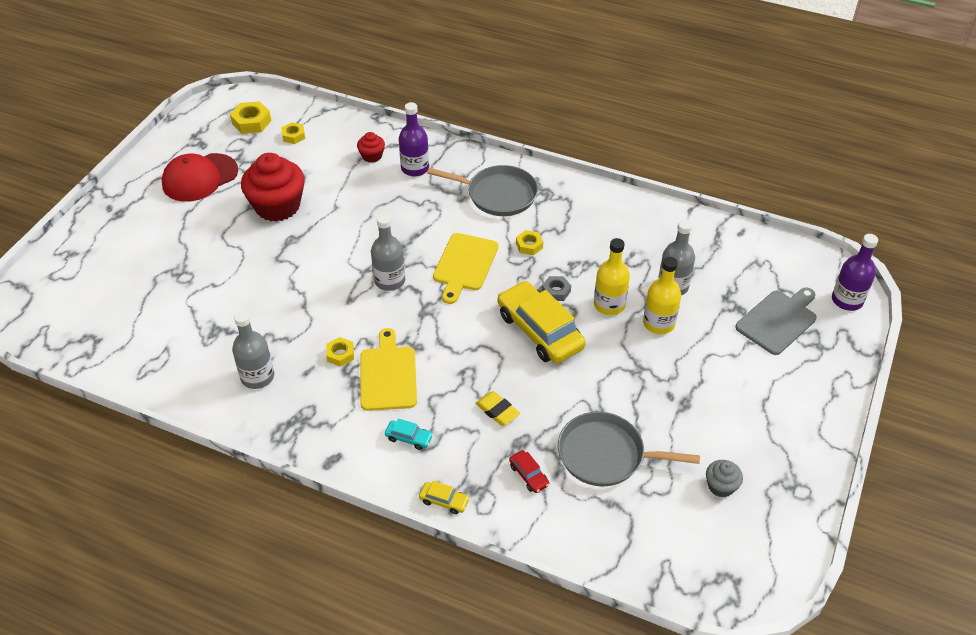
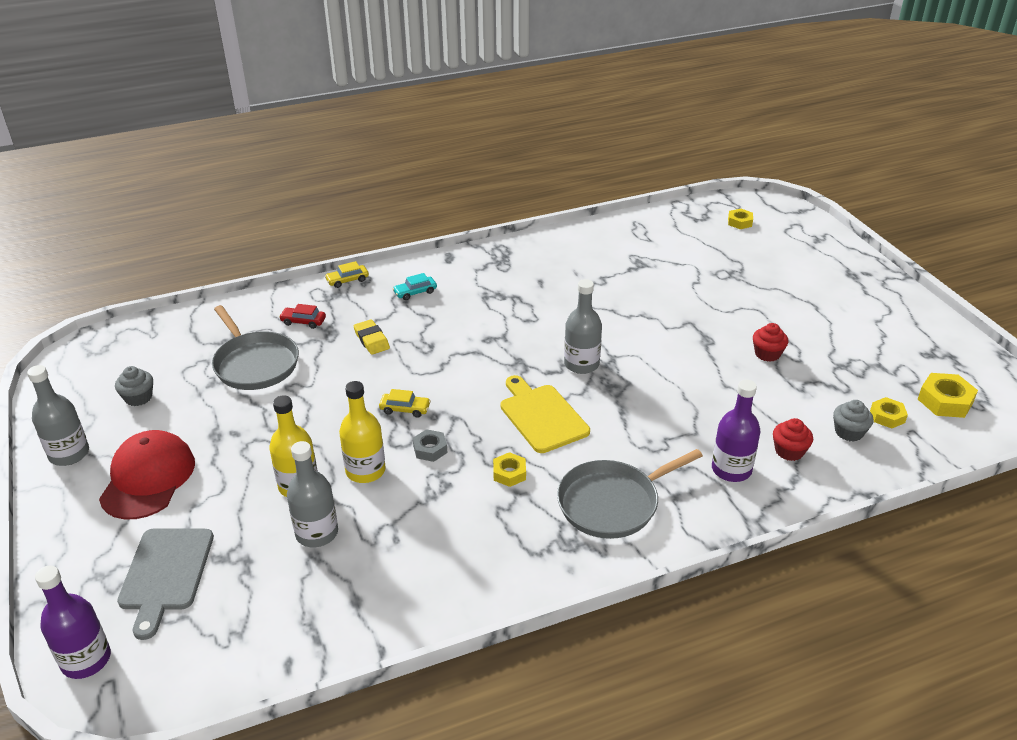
camera: 135 degrees right, 10 degrees down
red cap [162,153,238,202] -> red cap moved to [99,430,195,519]
grey bottle [232,311,274,389] -> grey bottle moved to [27,365,89,466]
red cupcake [241,153,305,222] -> red cupcake [753,323,788,362], size x0.47
yellow nut [326,337,354,367] -> yellow nut moved to [728,209,753,229]
yellow cutting board [360,328,417,411] -> none
yellow eraser [475,391,520,426] -> yellow eraser turned 60 degrees clockwise [354,319,390,355]
yellow car [498,281,586,364] -> yellow car [379,389,431,418], size x0.42
grey pan [558,412,700,486] -> grey pan turned 90 degrees clockwise [212,305,299,390]
none -> grey cupcake [833,400,873,442]

